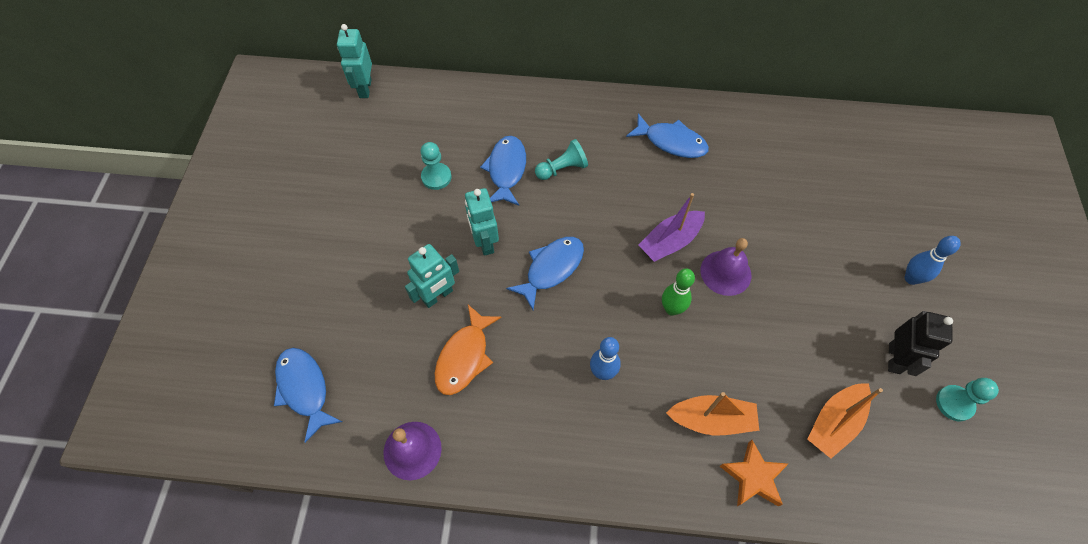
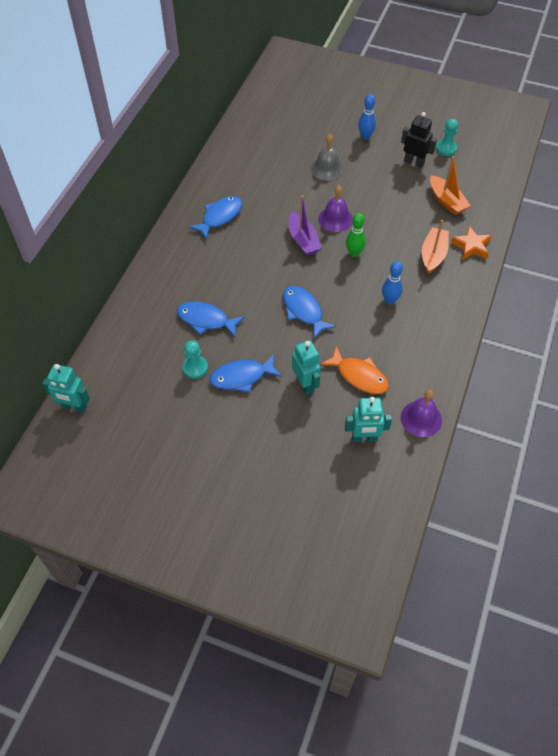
camera: 75 degrees left, 5 degrees down
blue fish [274,348,342,443] -> blue fish moved to [210,354,282,393]
turquoise robot [465,188,499,256] -> turquoise robot moved to [345,397,392,442]
turquoise pawn [535,139,588,180] -> none
none -> grey bell [311,134,344,181]

